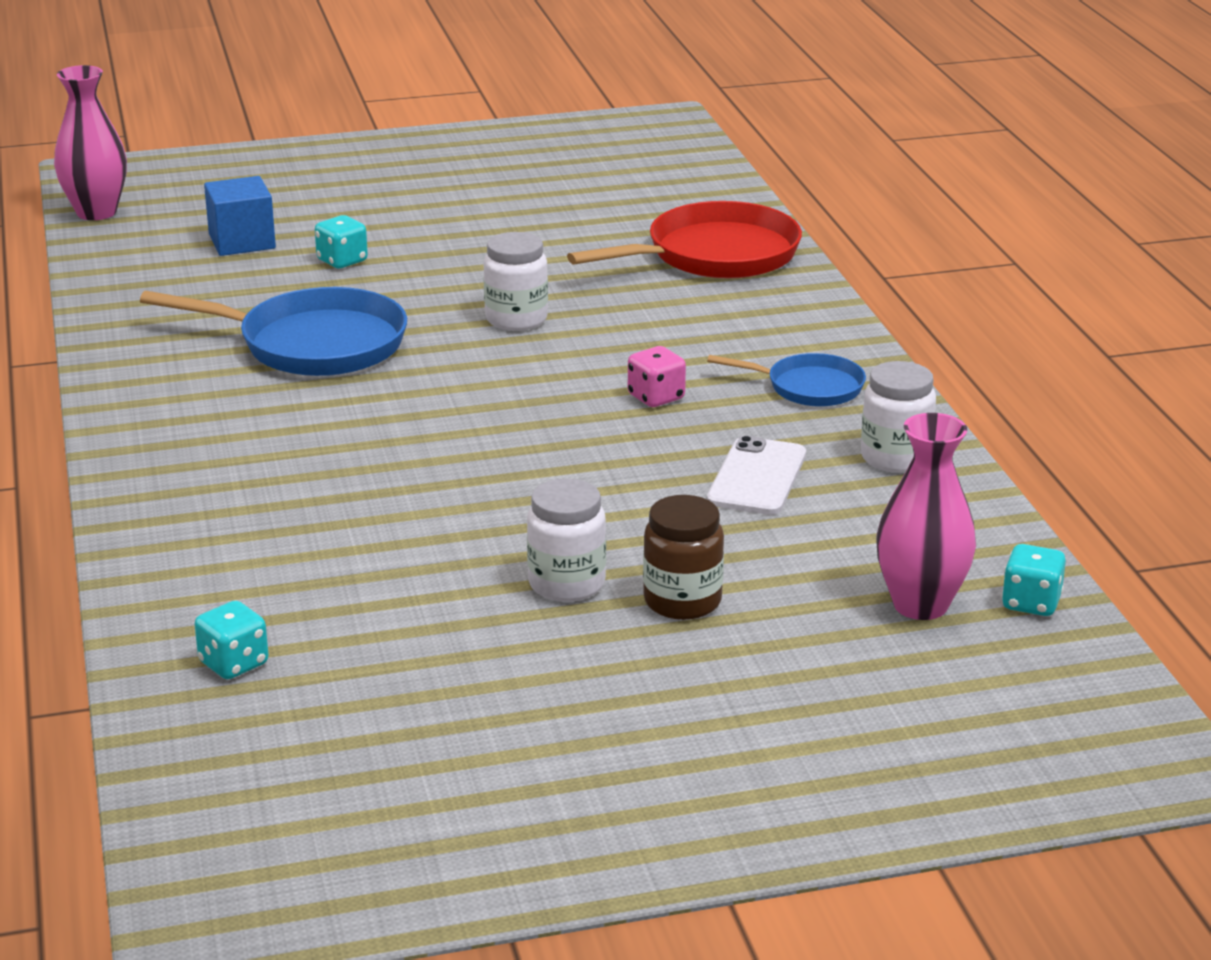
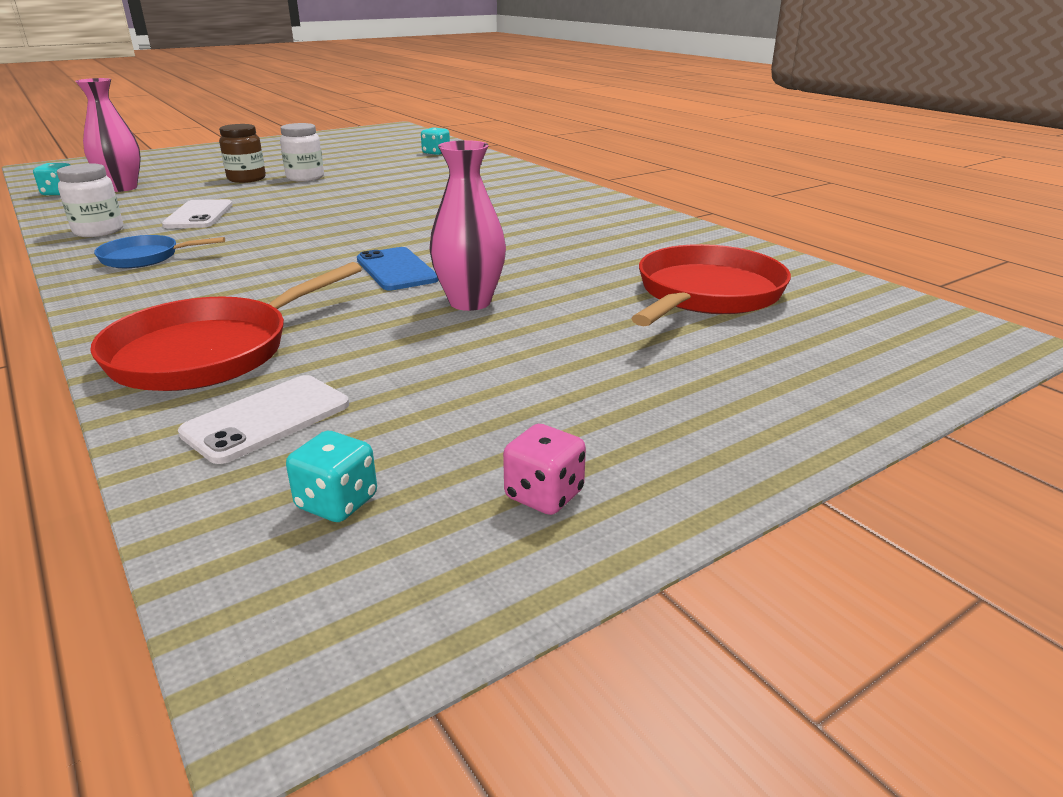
camera: 160 degrees right, 0 degrees up
pink vase [54,65,127,220] -> pink vase moved to [429,140,506,311]
blue pan [140,287,407,376] -> none
blue cube [204,176,276,256] -> red pan [631,244,791,327]
turquoise dice [315,215,368,268] -> turquoise dice moved to [286,431,377,522]
white jar [484,232,548,331] -> blue phone [357,247,439,291]
pink dice [628,346,686,407] -> pink dice moved to [503,424,586,515]
none -> white phone [178,375,349,464]

